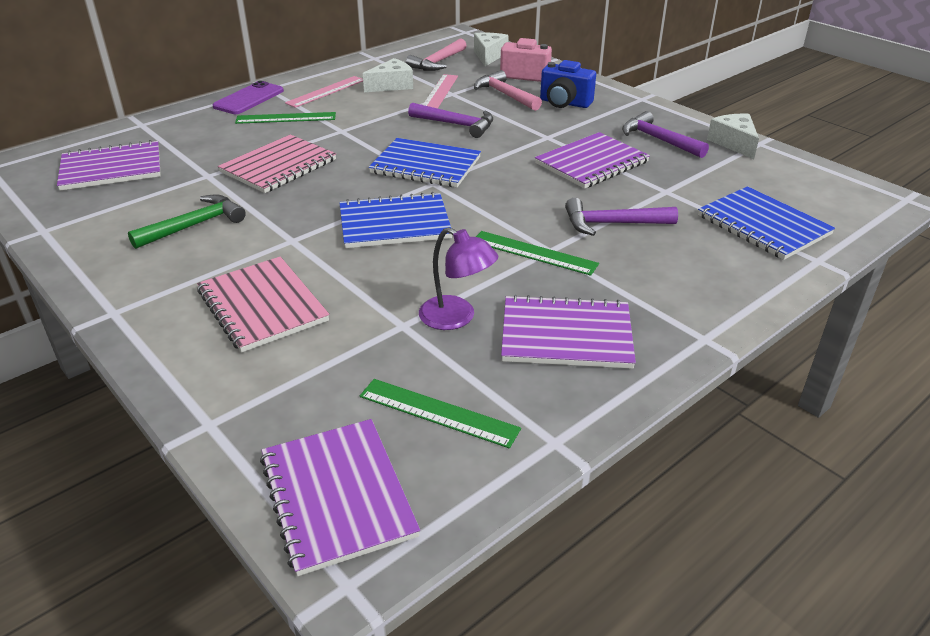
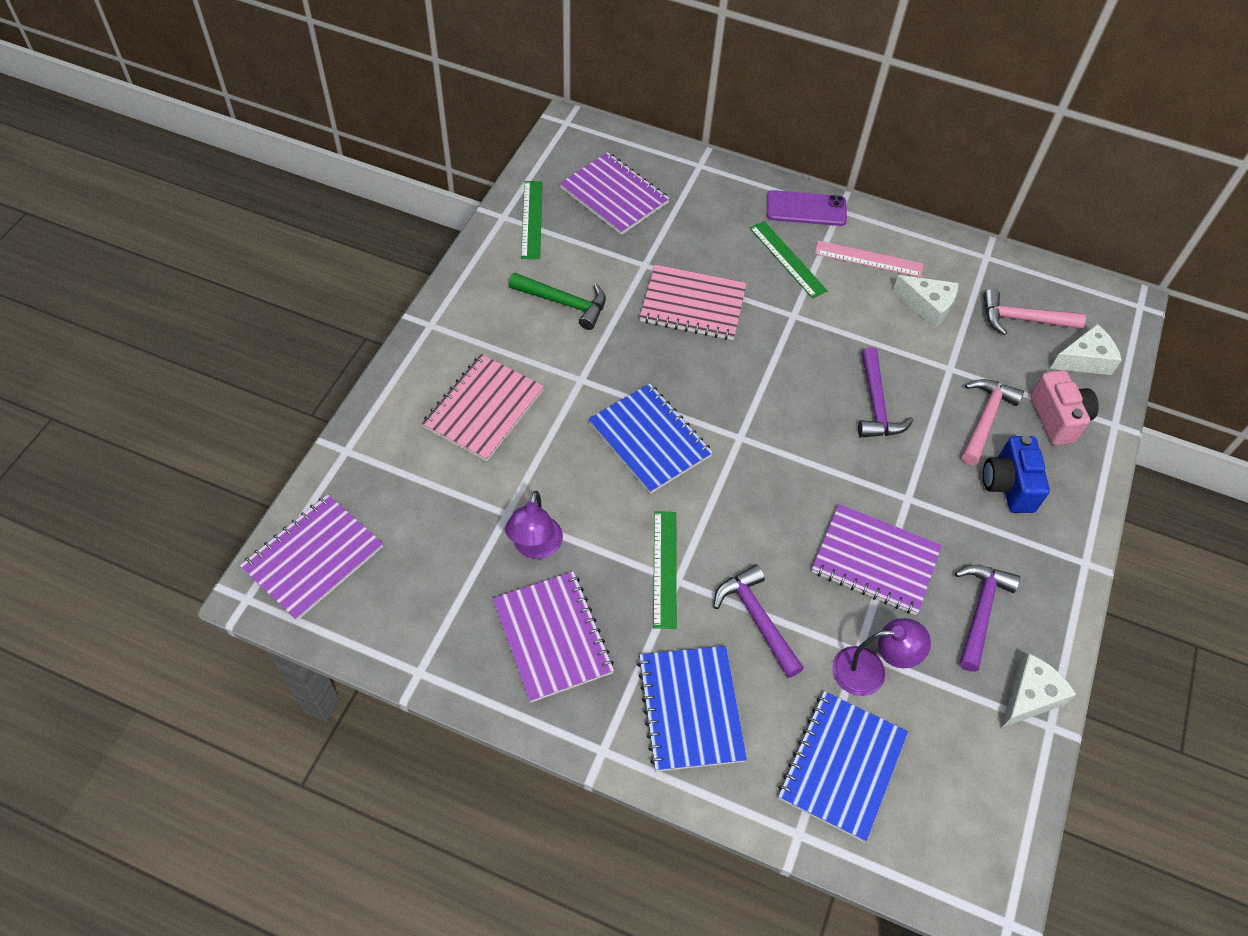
camera: 60 degrees right, 20 degrees up
green ruler [360,379,521,448] -> green ruler moved to [521,181,543,259]
blue notebook [369,138,481,187] -> blue notebook moved to [637,646,747,772]
pink ruler [423,74,458,108] -> none
none -> purple lamp [832,618,931,696]

